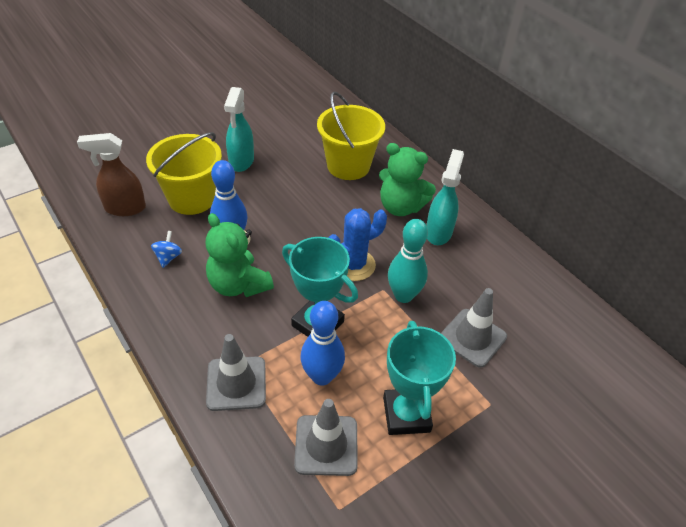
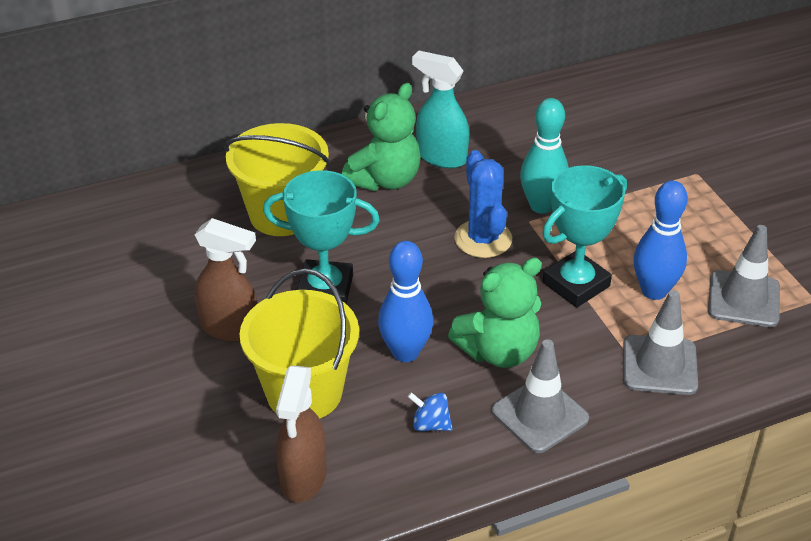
camera: 75 degrees left, 5 degrees down
turquoise spray bottle [224,87,254,172] -> brown spray bottle [195,218,257,342]
turquoise trophy [383,321,456,435] -> turquoise trophy moved to [263,170,380,304]
grey traffic cone [441,288,507,368] -> grey traffic cone moved to [492,339,589,453]

